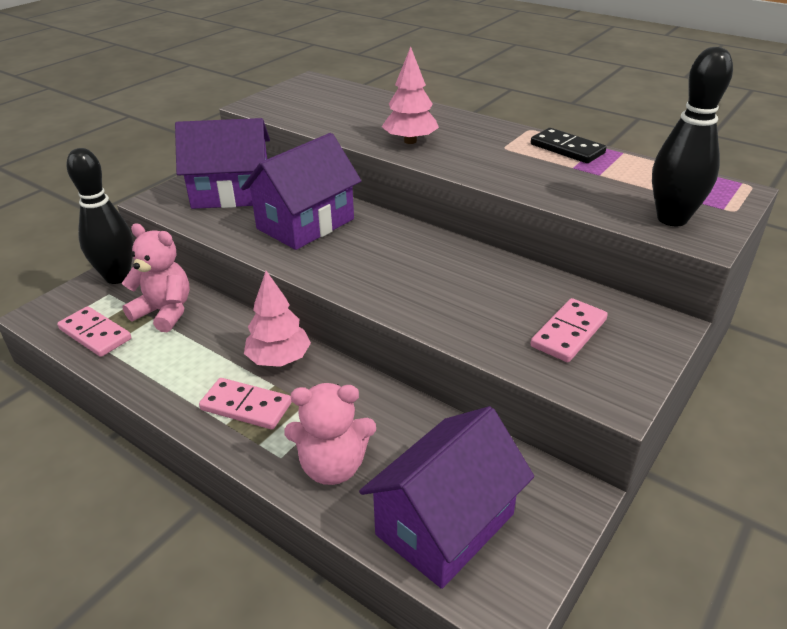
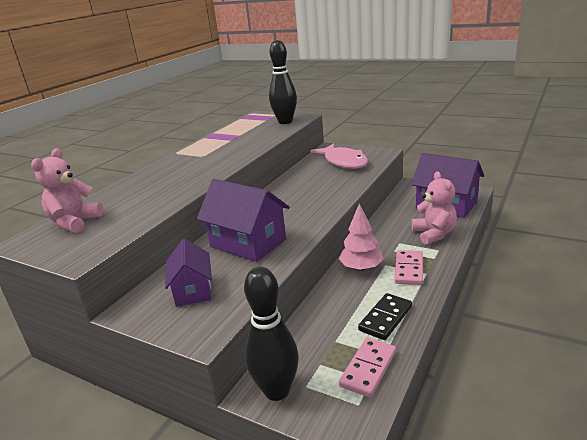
camera: 95 degrees left, 10 degrees down
pink teddy bear [122,223,190,332] -> pink teddy bear moved to [31,149,104,233]
purple house [175,118,270,209] -> purple house [165,239,212,307], size x0.63
pink tree [382,47,439,144] -> none
black domino [531,128,606,163] -> black domino moved to [358,293,412,340]
pink domino [531,298,608,362] -> pink fish [310,143,368,169]

